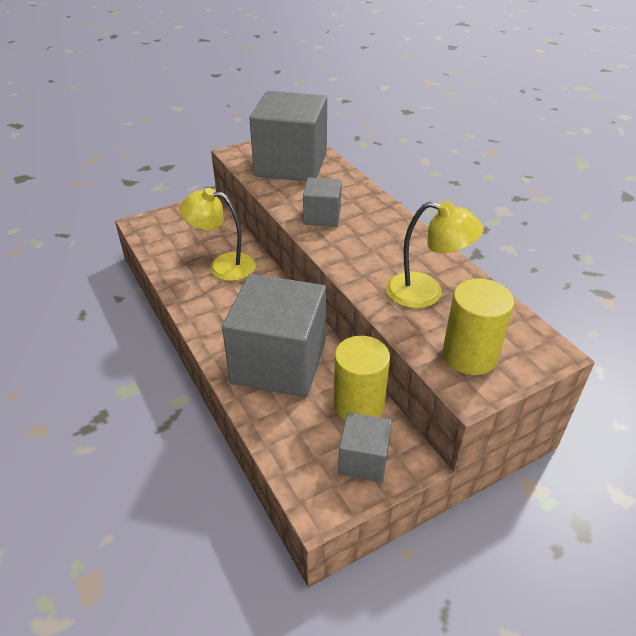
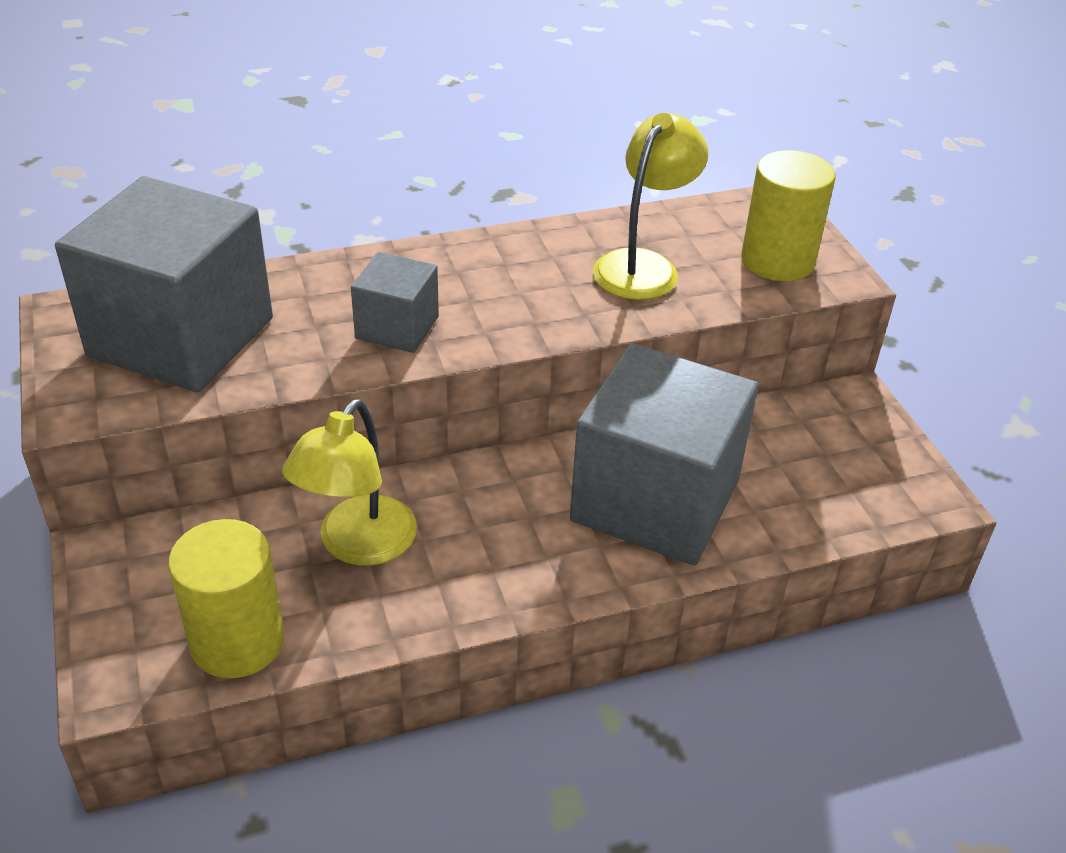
camera: 80 degrees left, 0 degrees up
yellow cylinder [333,336,390,420] -> yellow cylinder moved to [168,519,284,678]
grey cube [338,412,392,482] -> none

